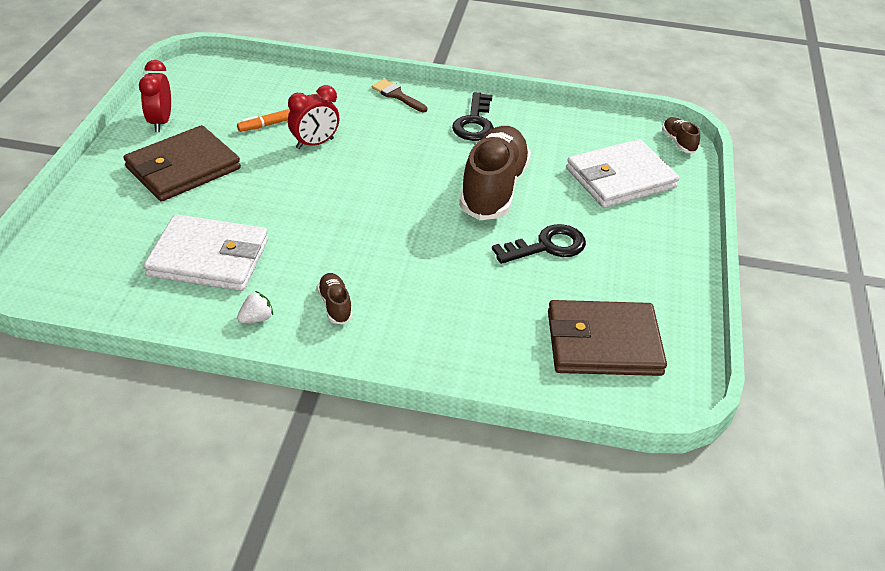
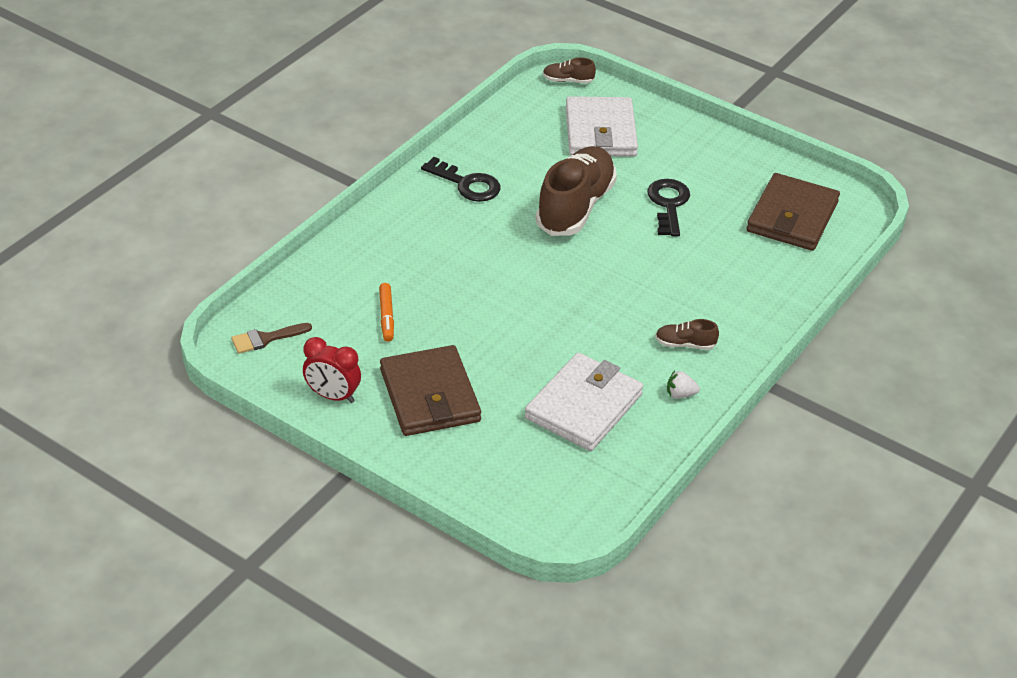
camera: 65 degrees left, 0 degrees up
white strawberry [237,291,273,323] -> white strawberry turned 75 degrees counterclockwise [667,370,700,399]
red clock [288,85,339,149] -> none
brown brush [372,79,427,112] -> brown brush moved to [231,323,312,354]
brown shoe [459,126,531,220] -> brown shoe turned 75 degrees clockwise [535,146,617,236]

